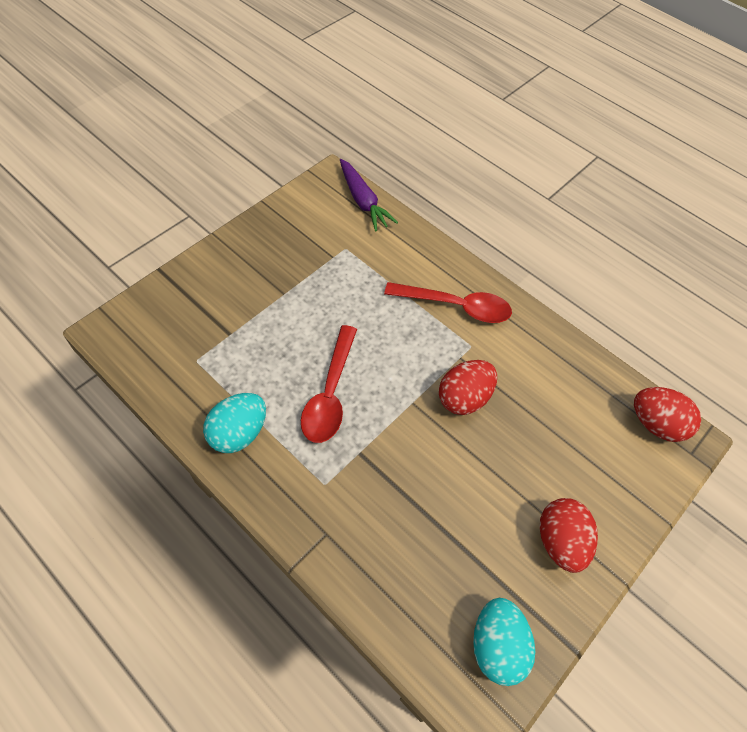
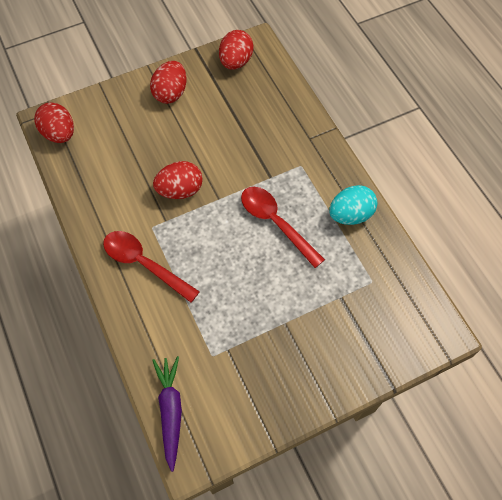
camera: 155 degrees left, 5 degrees up
red spoon [301,325,357,443] -> red spoon turned 75 degrees counterclockwise [241,187,325,268]
turquoise egg [473,598,535,686] -> red egg [219,30,254,70]

